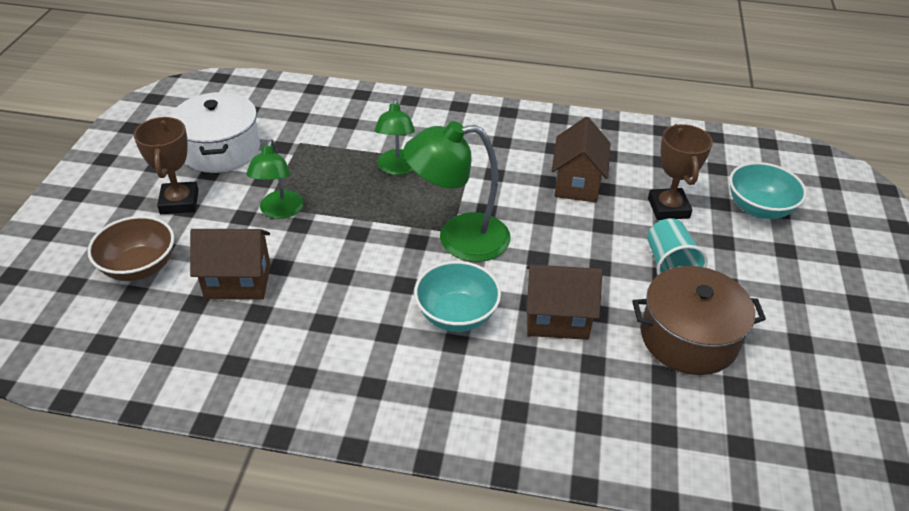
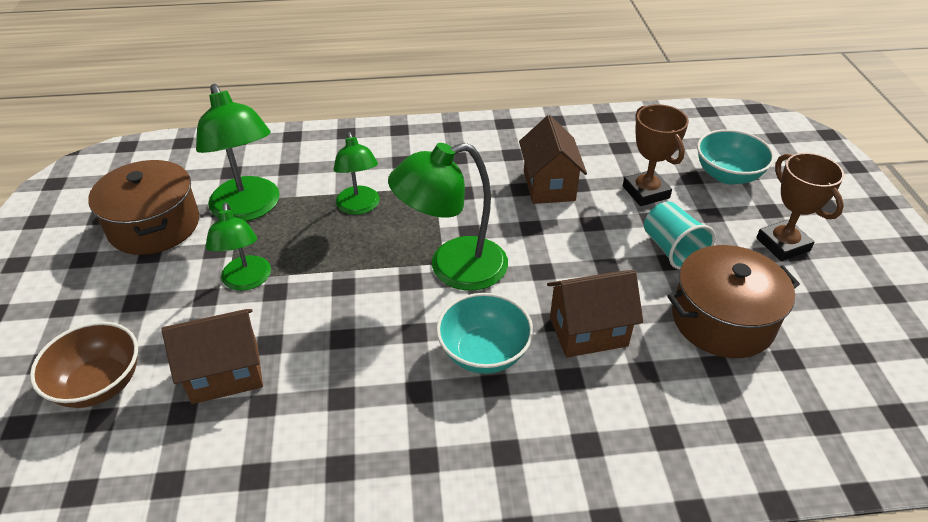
camera: 15 degrees left, 0 degrees up
brown trophy [134,117,199,214] -> brown trophy moved to [756,153,844,261]
white pot [171,92,260,173] -> brown pot [88,160,199,255]
none -> green lamp [196,84,280,221]

